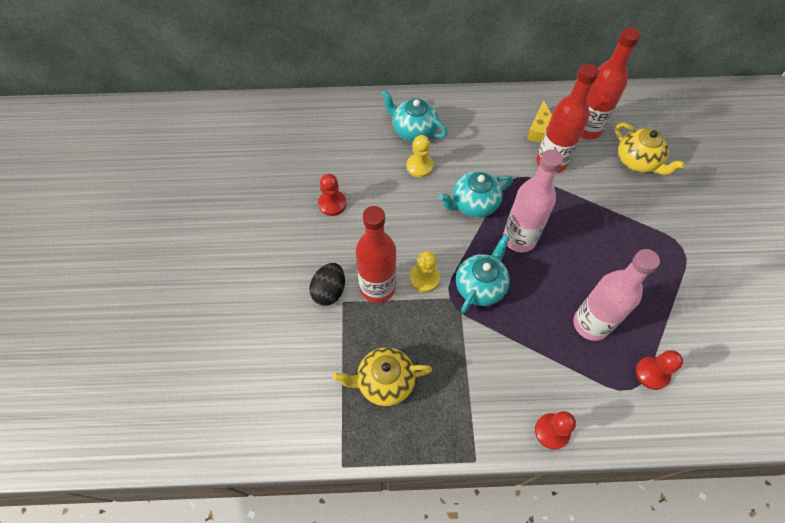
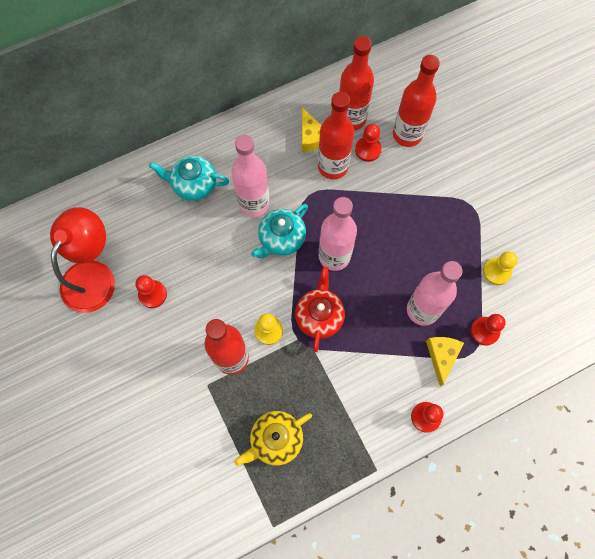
camera: 25 degrees left, 10 degrees up
black egg [309,263,345,305] -> none
yellow pawn [407,135,434,178] -> yellow pawn moved to [483,251,518,285]
turquoise teapot [456,235,510,313] -> red teapot [295,267,345,352]
yellow teapot [615,123,685,175] -> red bottle [393,55,440,147]
none -> red lamp [50,207,115,313]
none -> pink bottle [231,135,270,217]
none -> red pawn [355,124,382,162]
none -> yellow cheese [426,337,464,387]

